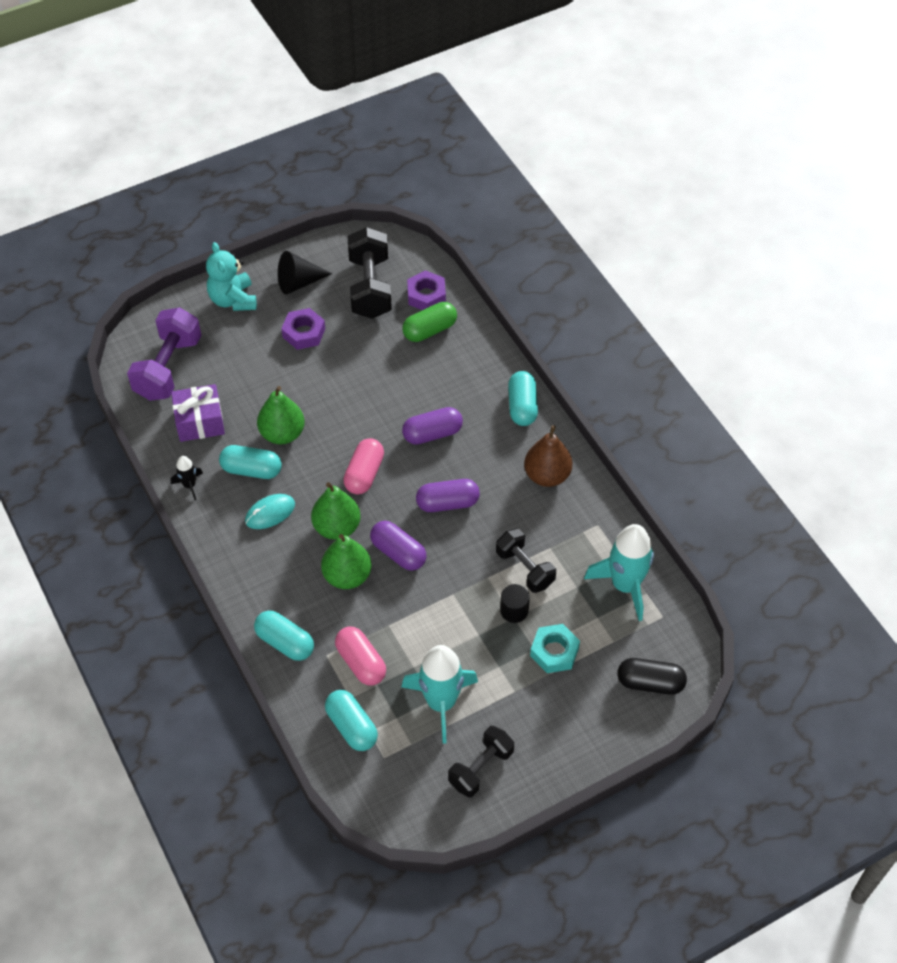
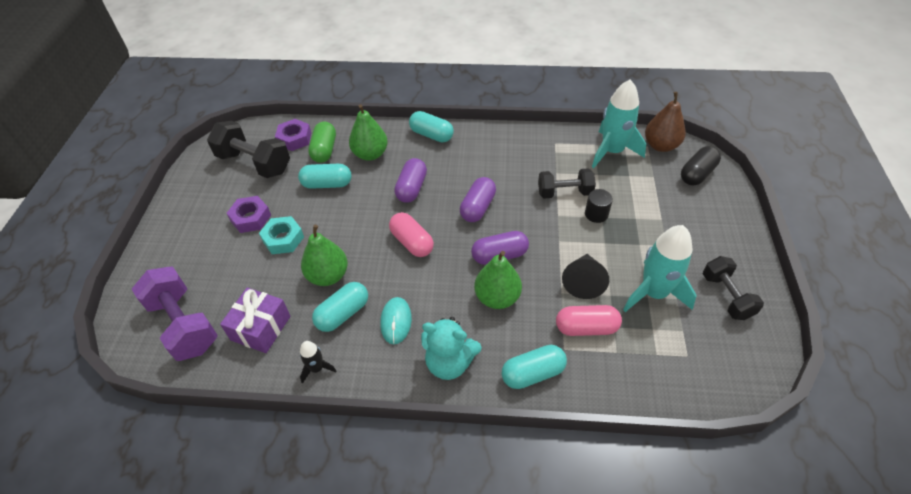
camera: 55 degrees left, 5 degrees down
turquoise teddy bear [206,242,257,311] -> turquoise teddy bear moved to [421,317,482,380]
black cone [278,251,332,294] -> black cone moved to [562,254,609,299]
green pear [311,482,361,540] -> green pear moved to [349,104,388,161]
turquoise capsule [325,690,378,751] -> turquoise capsule moved to [298,164,351,189]
brown pear [524,425,572,487] -> brown pear moved to [645,92,686,152]
turquoise nut [530,624,580,673] -> turquoise nut moved to [259,216,304,254]

